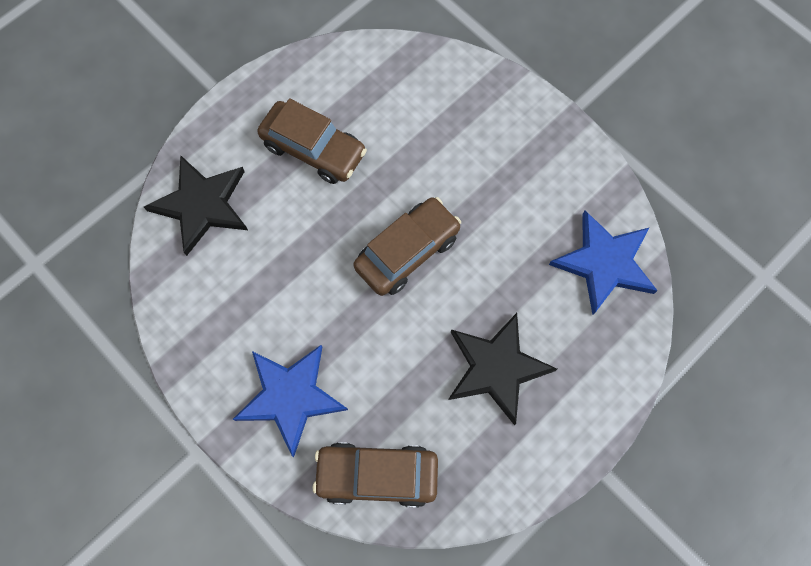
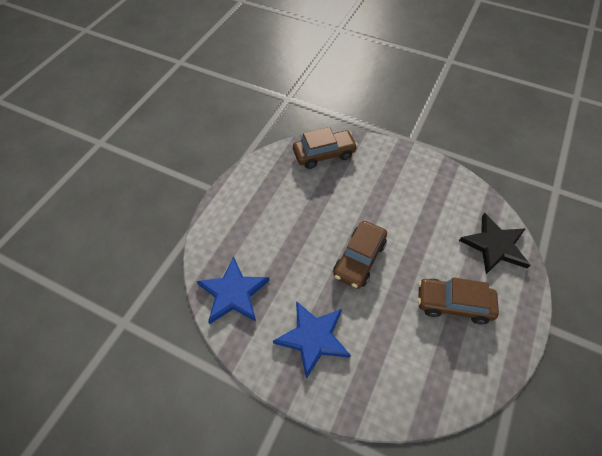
camera: 160 degrees right, 15 degrees down
blue star [232,345,348,457] -> blue star moved to [273,301,351,379]
black star [448,313,557,425] -> none

